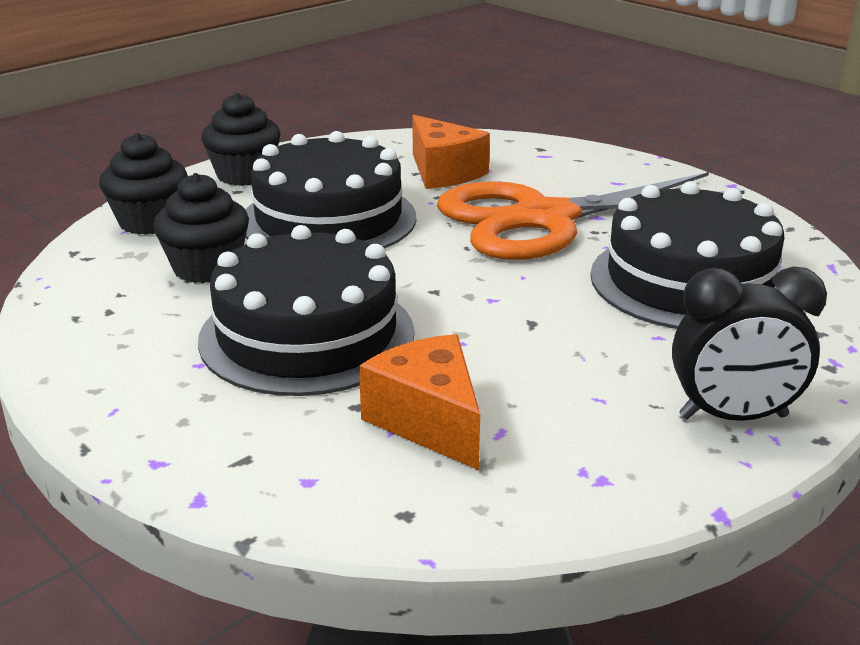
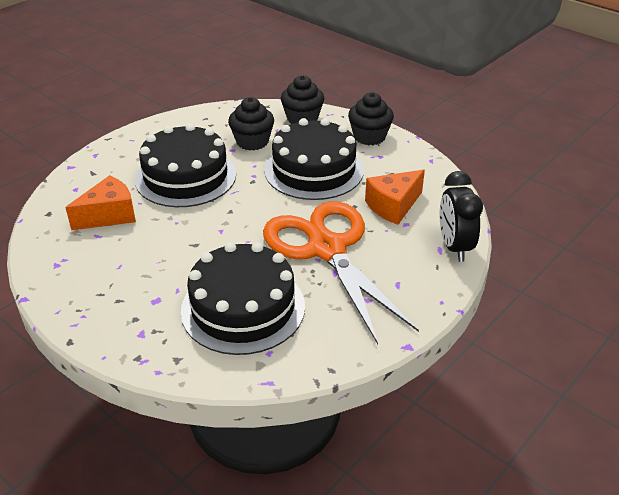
camera: 85 degrees right, 10 degrees up
black clock [672,266,827,421] -> black clock moved to [440,171,483,262]

